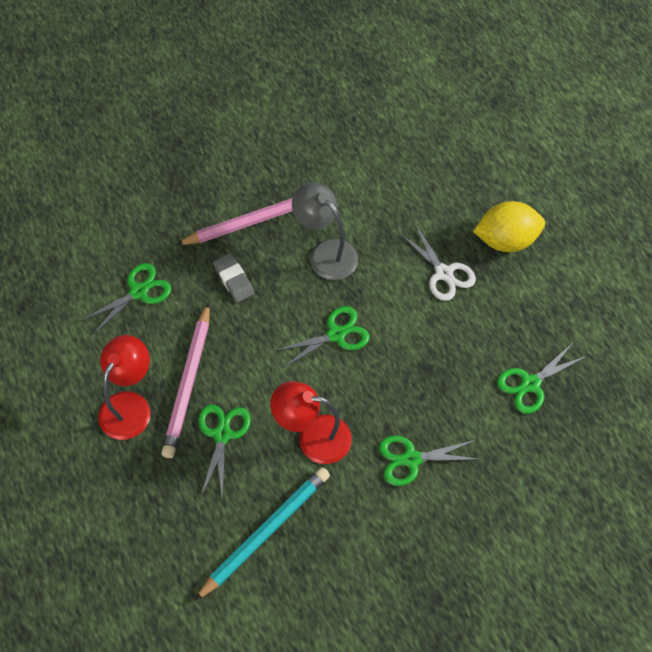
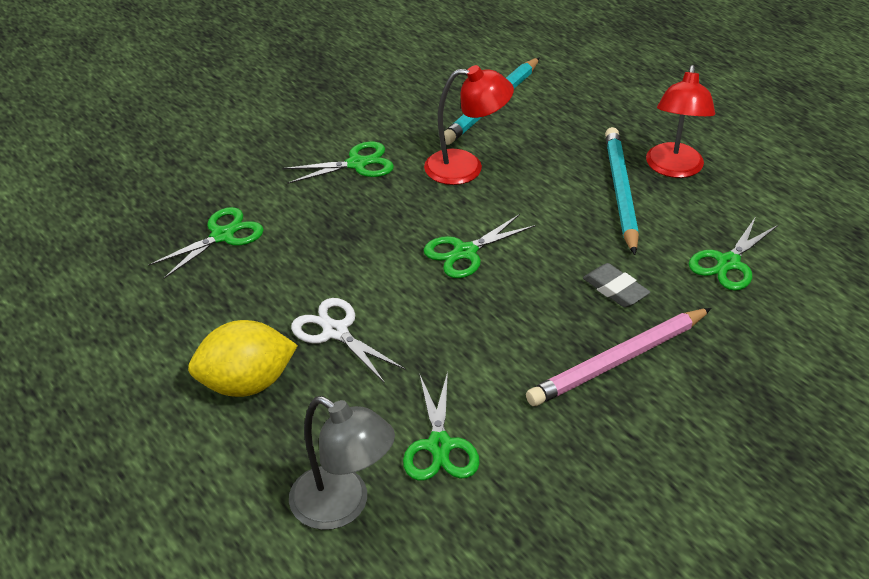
camera: 170 degrees right, 20 degrees down
pink pencil [161,302,210,458] -> turquoise pencil [605,127,639,255]
green scissors [198,404,251,498] -> green scissors moved to [403,371,480,481]
grey lamp [292,183,358,280] -> grey lamp moved to [289,396,395,530]

